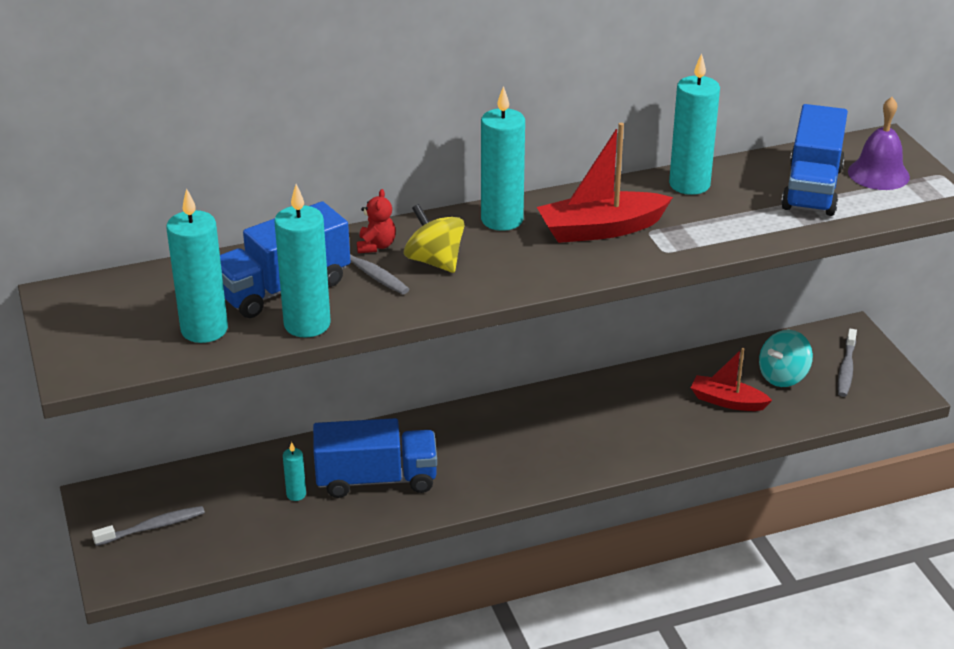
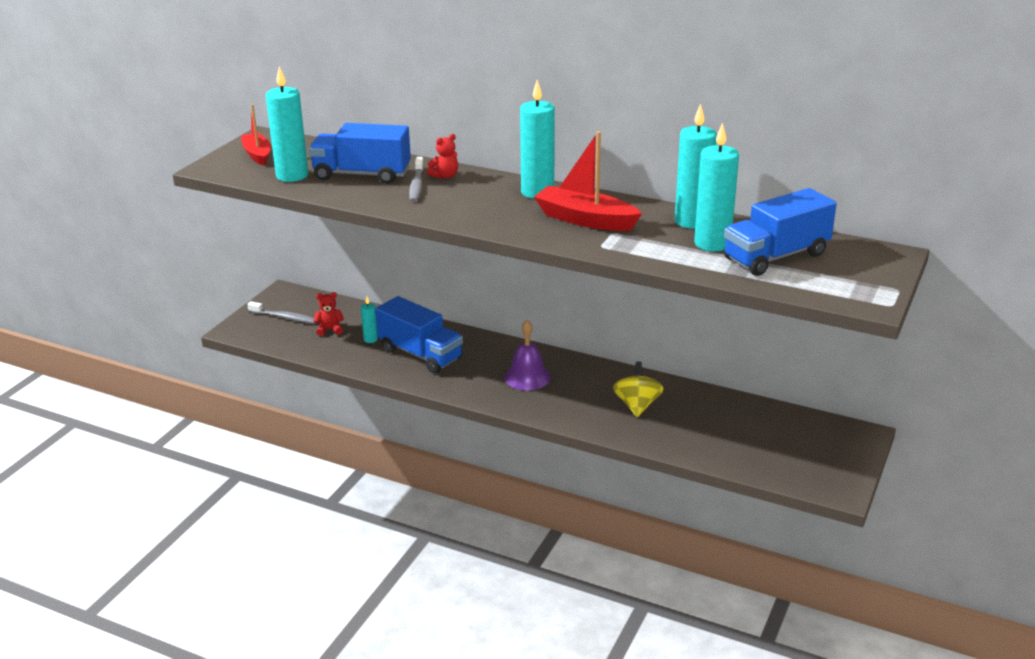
camera: 45 degrees right, 5 degrees down
turquoise candle [274,184,331,337] -> turquoise candle moved to [694,123,739,252]
yellow spinning top [404,204,465,273] -> yellow spinning top moved to [613,361,664,417]
red boat [691,348,772,411] -> red boat moved to [241,104,271,166]
turquoise spinning top [759,330,813,387] -> none
grey toothbrush [838,329,857,397] -> none
purple bell [848,97,910,190] -> purple bell moved to [504,320,551,391]
none -> red teddy bear [313,292,344,336]

